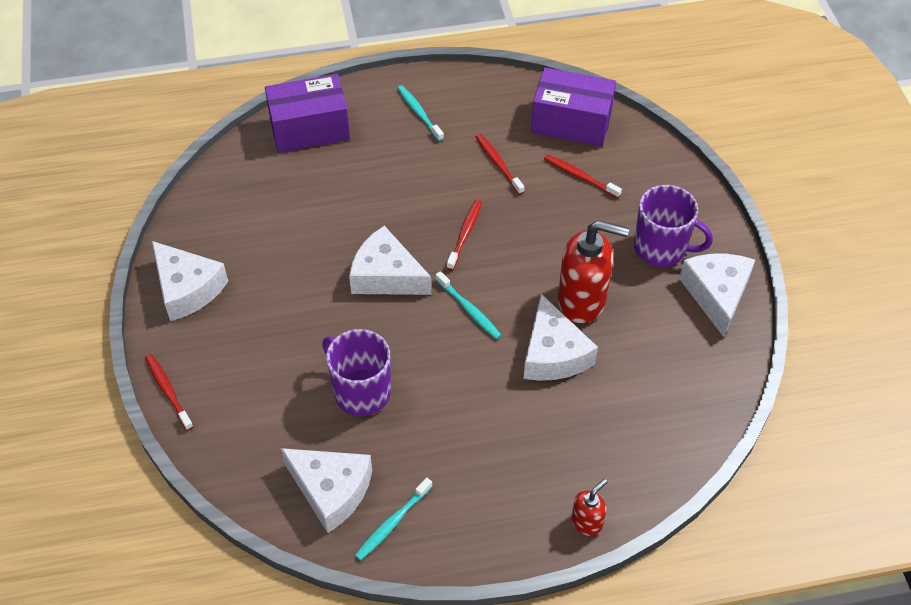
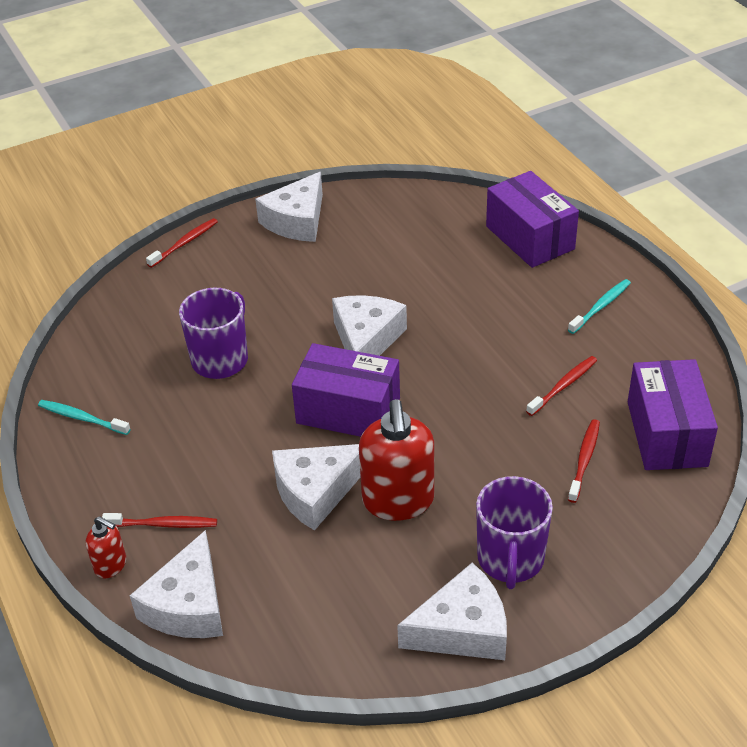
camera: 75 degrees right, 10 degrees down
white cheese [281,448,372,533] -> white cheese moved to [130,530,223,638]
turquoise toothbrush [436,271,501,339] -> purple box [292,343,400,437]
red toothbrush [447,200,482,270] -> red toothbrush moved to [102,513,217,528]

